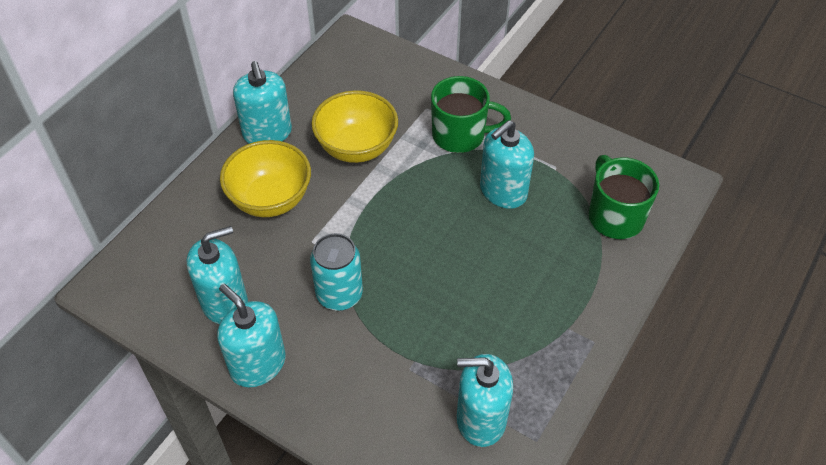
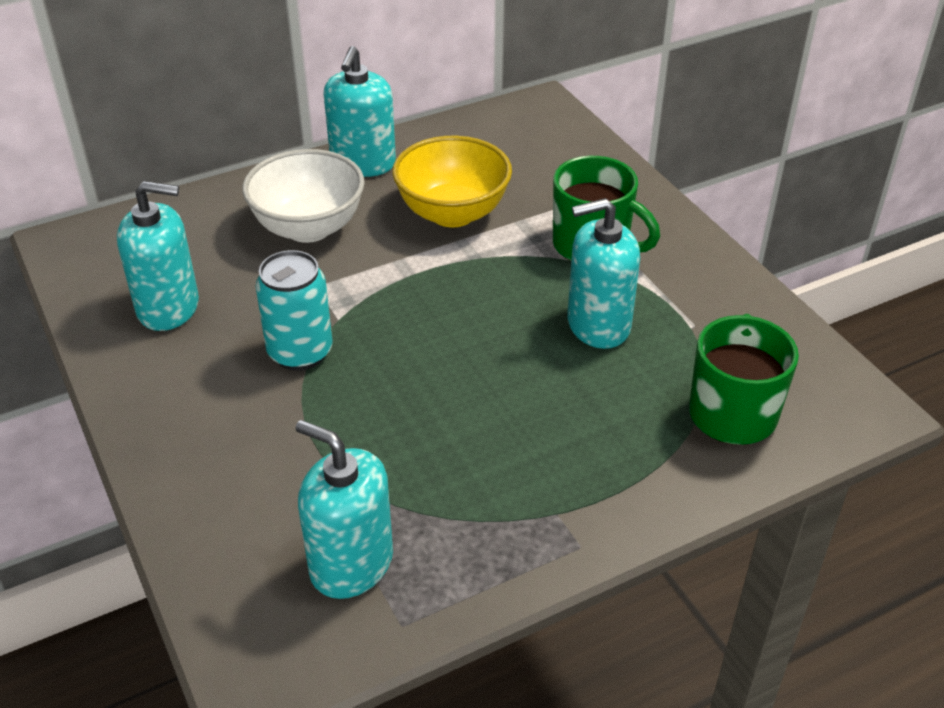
camera: 30 degrees right, 10 degrees down
turquoise soap dispenser [217,284,286,387] -> none
yellow bowl [220,140,311,217] -> white bowl [242,149,365,243]

